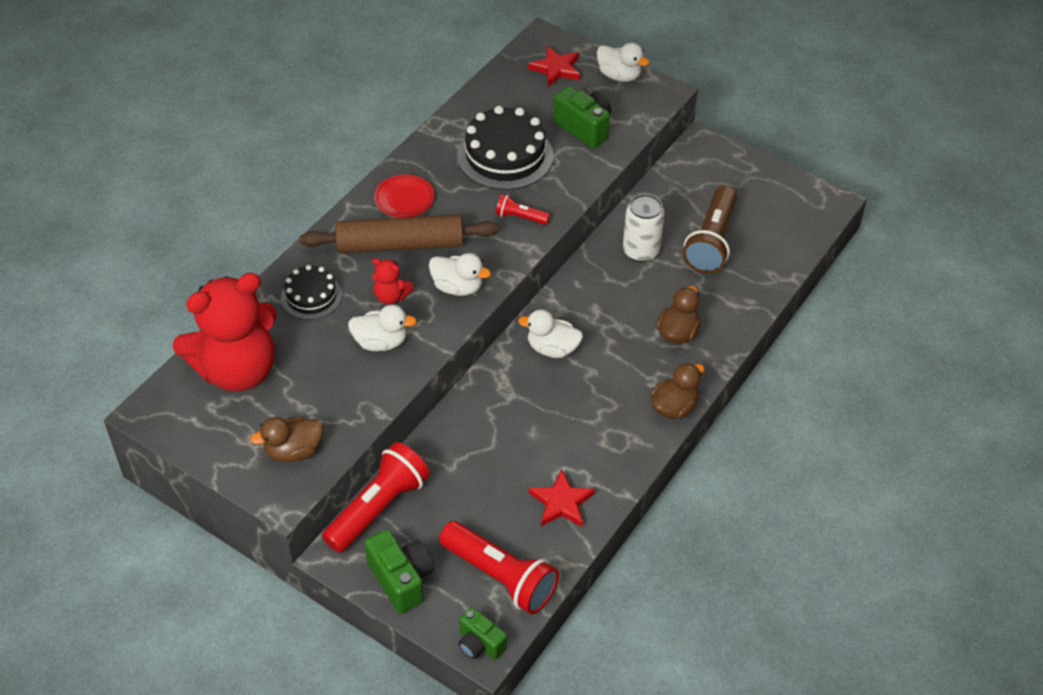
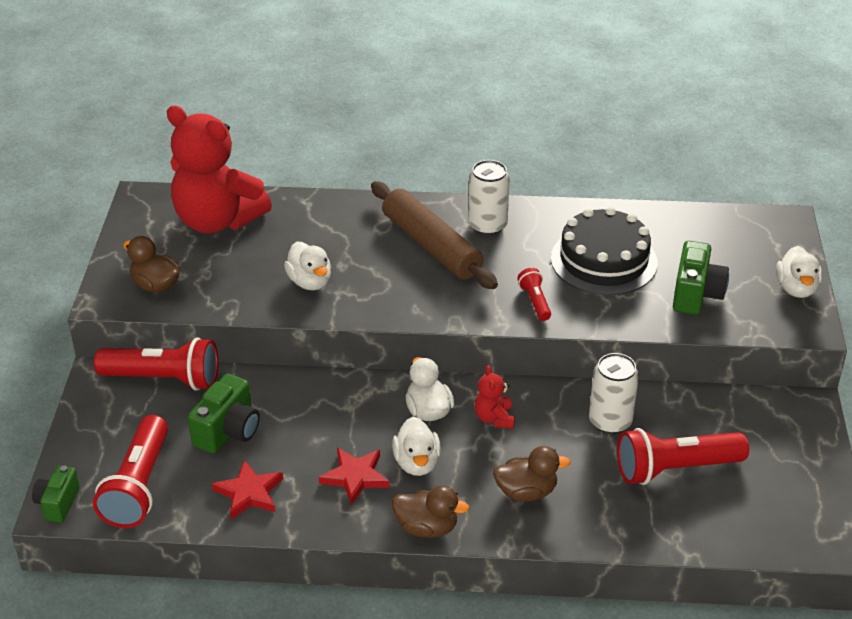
camera: 60 degrees right, 10 degrees down
black cake [281,265,342,320] -> none
green camera [365,530,434,614] -> green camera moved to [188,374,260,454]
red teddy bear [372,258,414,305] -> red teddy bear moved to [474,365,515,429]
red plate [374,175,434,218] -> white can [468,160,510,235]
white duck [429,253,491,296] -> white duck moved to [392,417,441,476]
red star [528,46,580,87] -> red star moved to [319,448,390,505]
brown flashlight [683,186,737,274] -> red flashlight [617,428,749,485]

